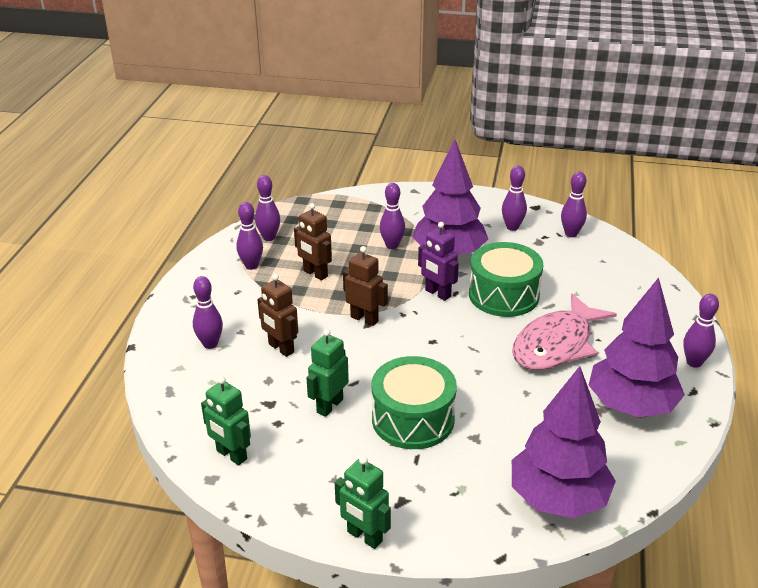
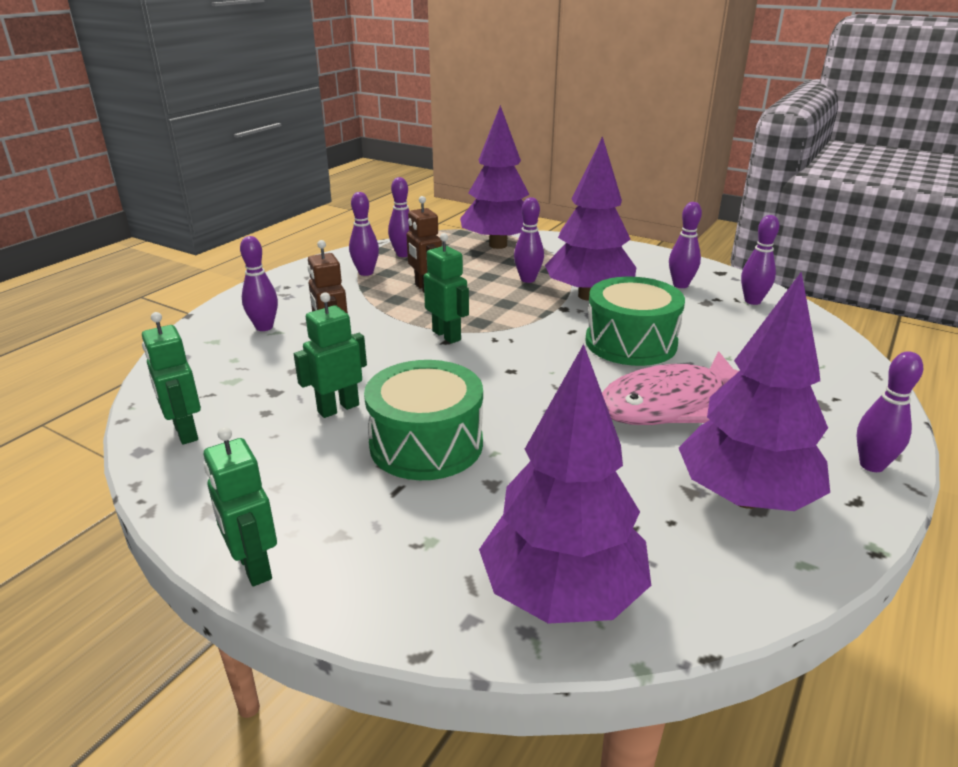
camera: 20 degrees right, 5 degrees down
brown robot [343,246,388,326] -> green robot [424,233,469,344]
purple robot [418,222,459,301] -> none
none -> purple tree [460,105,538,249]

